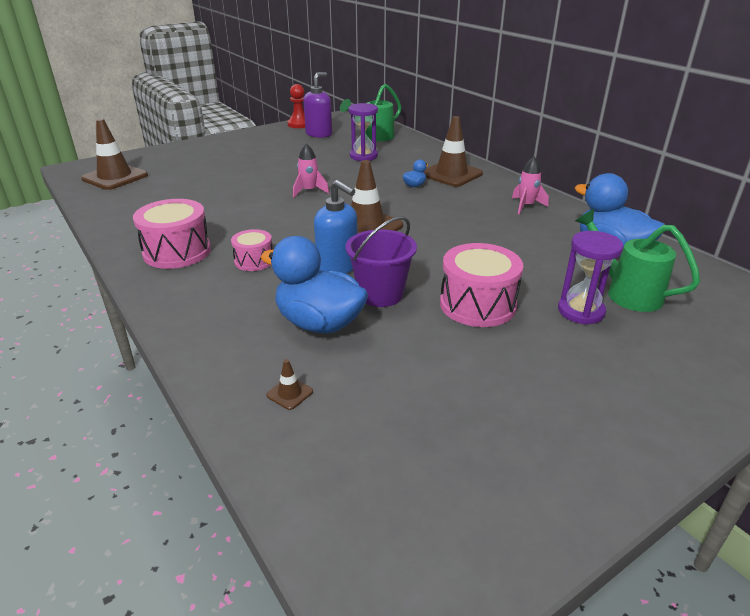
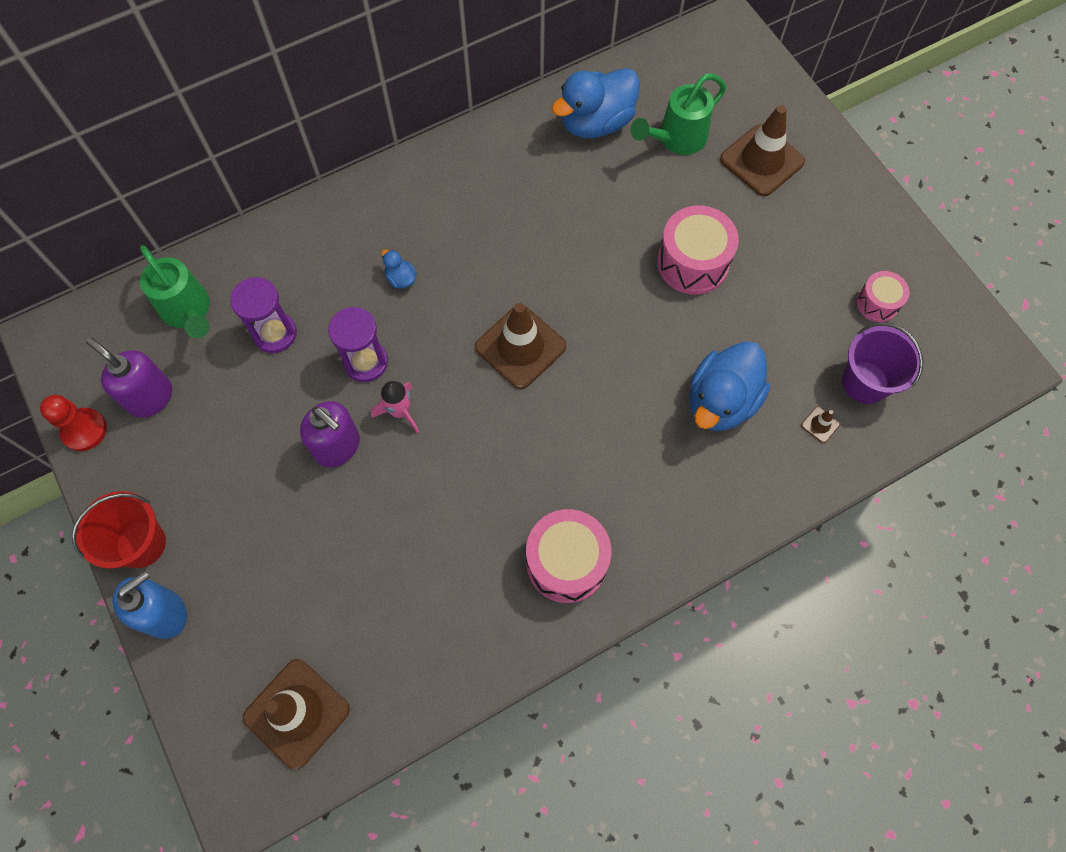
camera: 85 degrees left, 35 degrees up
pink drum [231,229,272,271] -> pink drum moved to [856,271,909,322]
blue soap dispenser [314,180,358,274] -> blue soap dispenser moved to [112,571,187,639]
purple bucket [346,216,417,307] -> purple bucket moved to [842,322,923,404]
brown traffic cone [424,116,483,187] -> brown traffic cone moved to [720,105,805,196]
pink rocket [512,157,549,214] -> none
purple hourglass [558,231,624,325] -> purple hourglass moved to [328,307,388,382]
none -> red bucket [72,491,166,569]
none -> purple soap dispenser [300,401,360,467]

